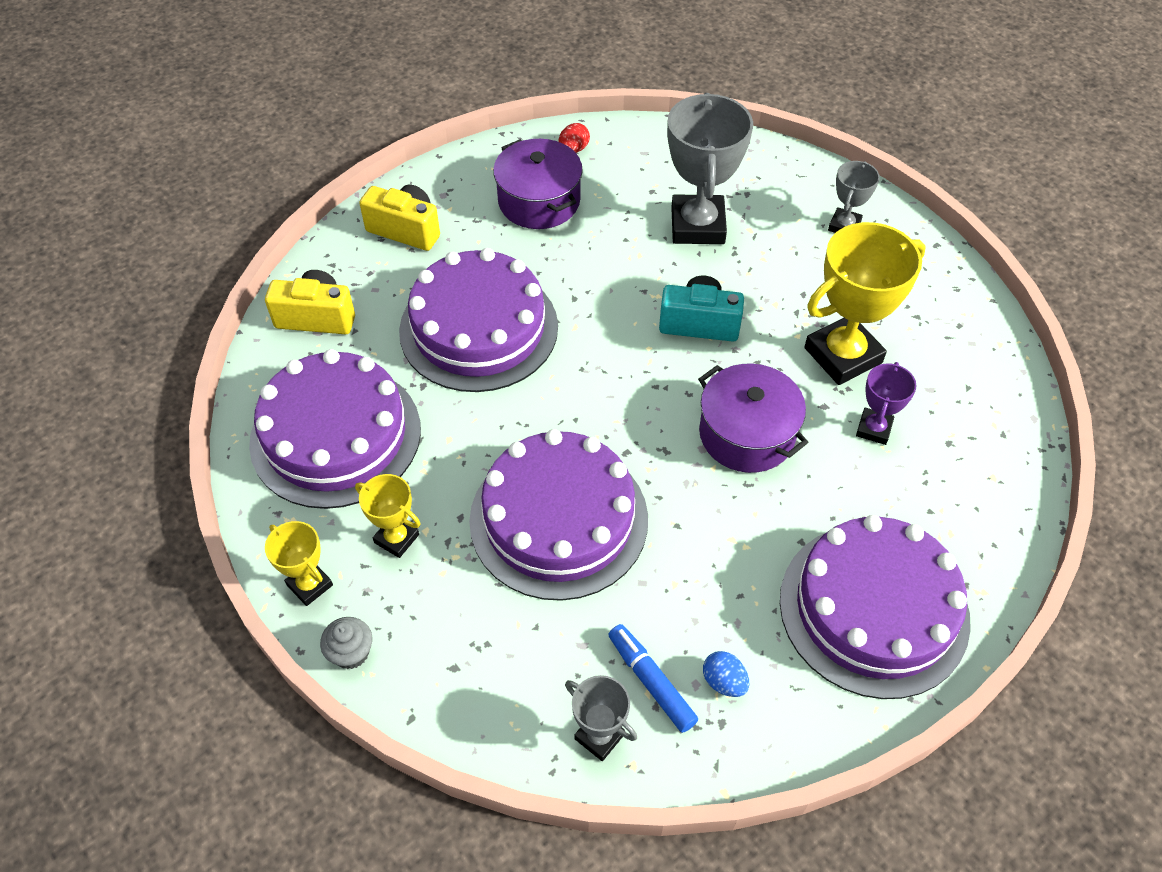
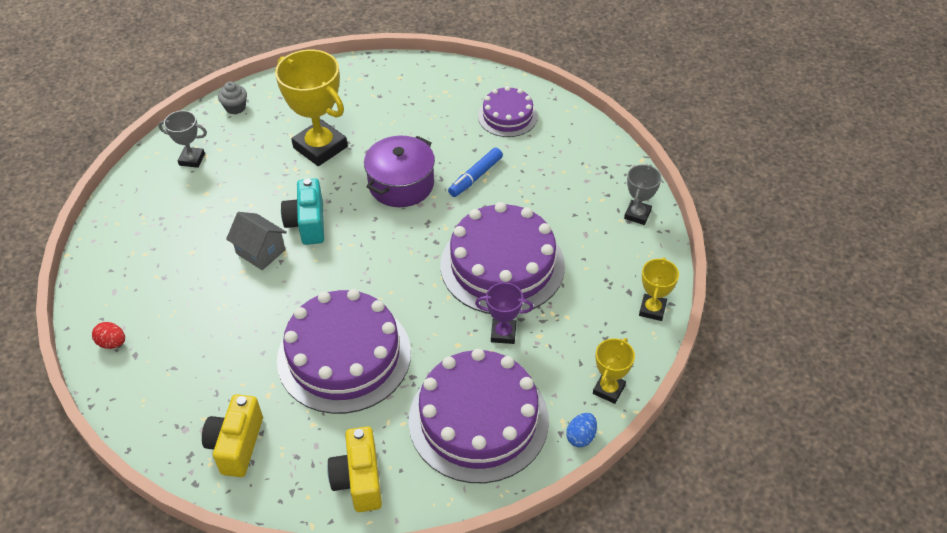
camera: 105 degrees left, 5 degrees down
grey cupcake [320,617,372,669] -> grey cupcake moved to [218,82,247,114]
yellow trophy [355,474,421,558] -> yellow trophy moved to [639,257,679,321]
purple pot [493,139,583,229] -> none
blue marker [608,624,698,733] -> blue marker moved to [448,148,503,197]
grey trophy [667,93,753,244] -> none
blue egg [703,651,749,697] -> blue egg moved to [566,413,597,448]
purple cake [780,515,971,699] -> purple cake [478,86,538,137], size x0.55
purple trophy [856,362,917,445] -> purple trophy moved to [475,283,534,344]
none -> grey house [226,212,287,270]

